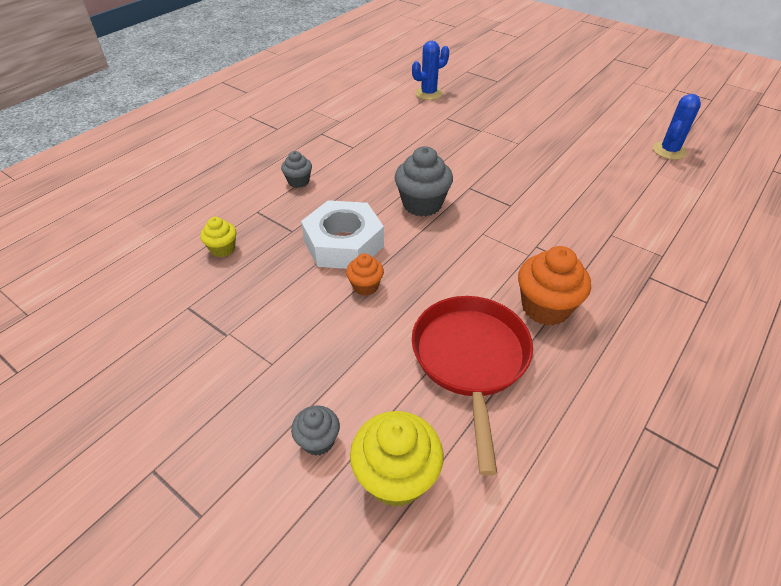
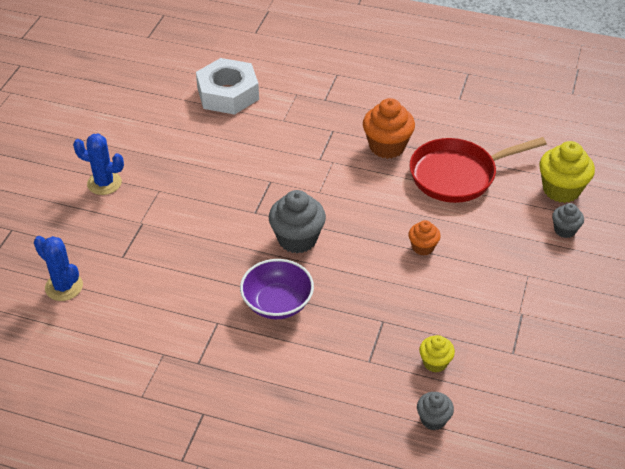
camera: 110 degrees left, 0 degrees up
grey cupcake [281,151,312,188] -> grey cupcake moved to [417,392,454,430]
white nut [301,200,384,269] -> white nut moved to [196,58,259,115]
blue cactus [653,94,701,160] -> blue cactus moved to [73,134,124,195]
none -> purple bowl [240,259,314,319]

